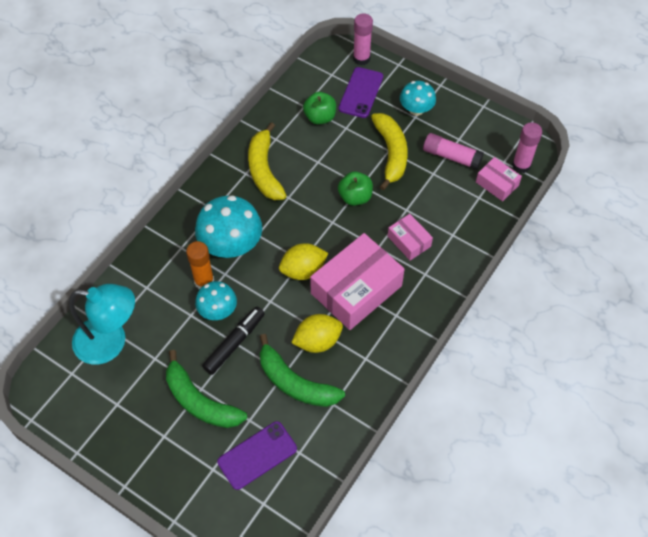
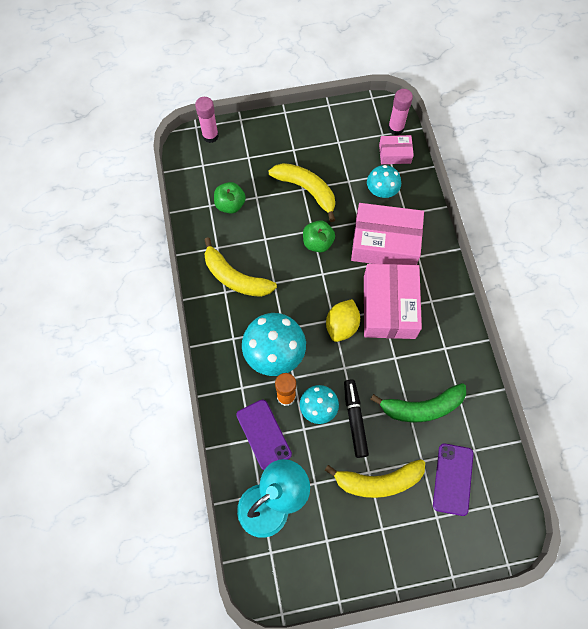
camera: 45 degrees left, 10 degrees up
green banana [166,350,247,428] -> yellow banana [325,459,425,498]
yellow lemon [291,314,343,353] -> none
purple phone [339,67,383,118] -> purple phone moved to [236,400,292,470]
pink box [388,214,433,261] -> pink box [351,203,424,265], size x1.99
turquoise mushroom [400,81,436,116] -> turquoise mushroom moved to [367,165,401,198]
pink glue stick [423,133,484,170] -> none

